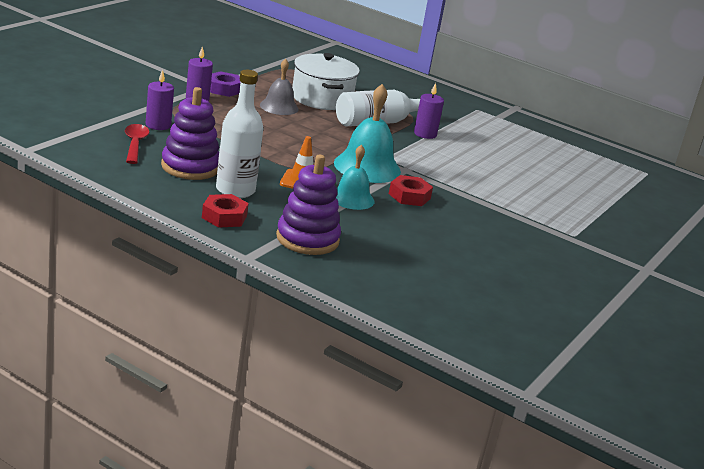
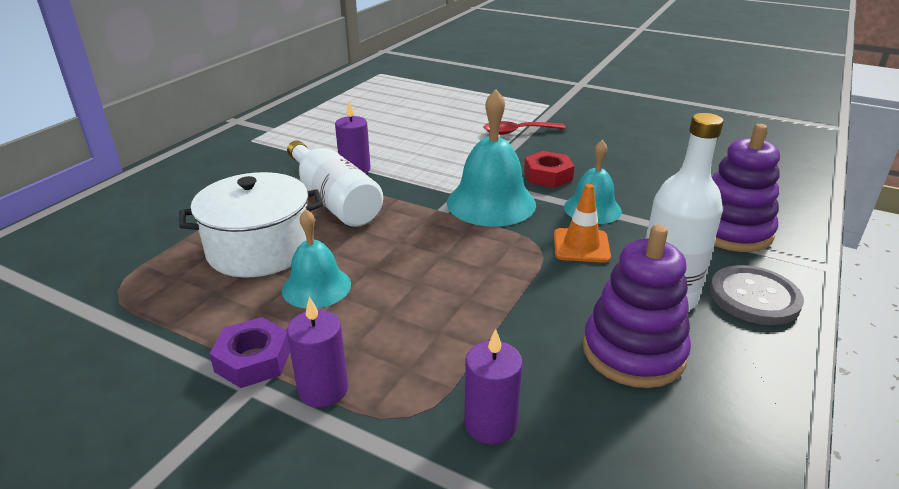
camera: 90 degrees left, 5 degrees up
red spoon [125,124,149,164] -> red spoon moved to [484,121,566,135]
red nut [202,194,249,228] -> grey button [710,265,804,325]
grey bell [260,59,299,115] -> turquoise bell [282,209,351,308]

